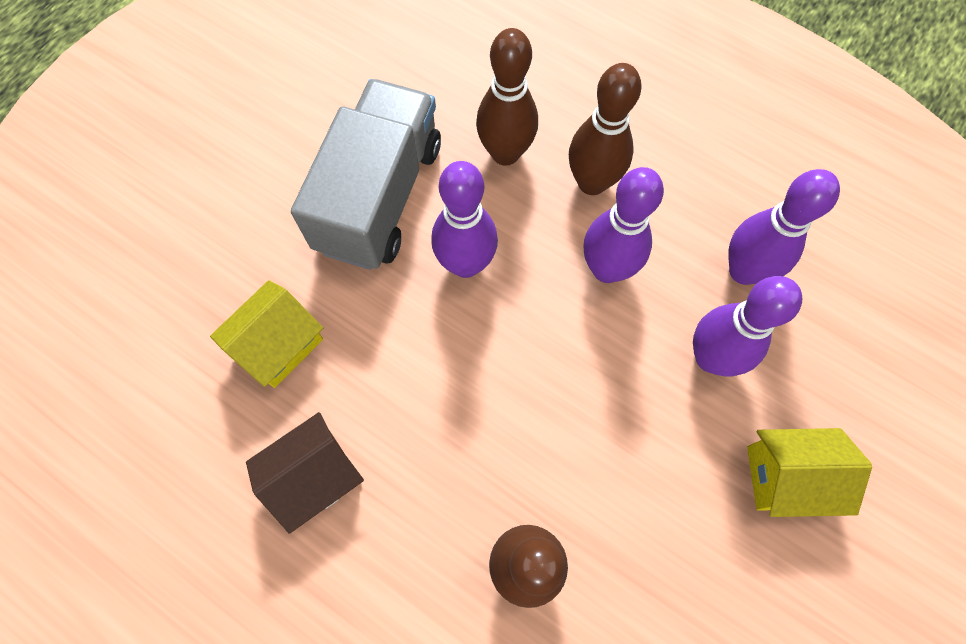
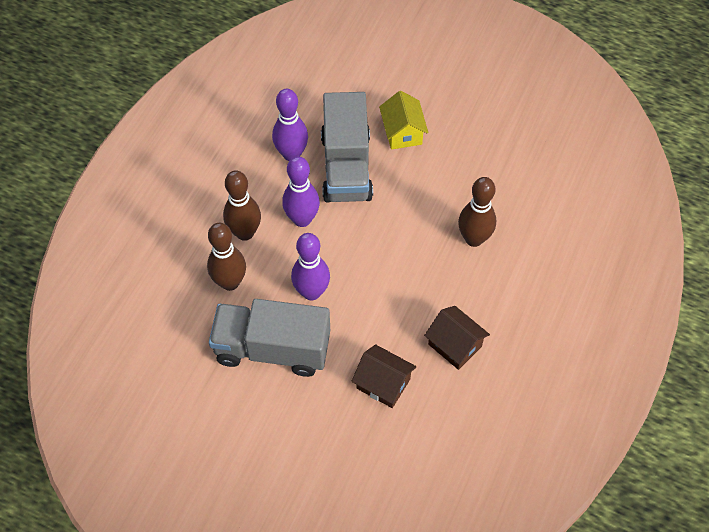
camera: 100 degrees left, 10 degrees down
yellow house [210,280,323,388] -> brown house [352,344,416,408]
purple bowling pin [693,276,802,376] -> grey truck [321,92,373,202]

